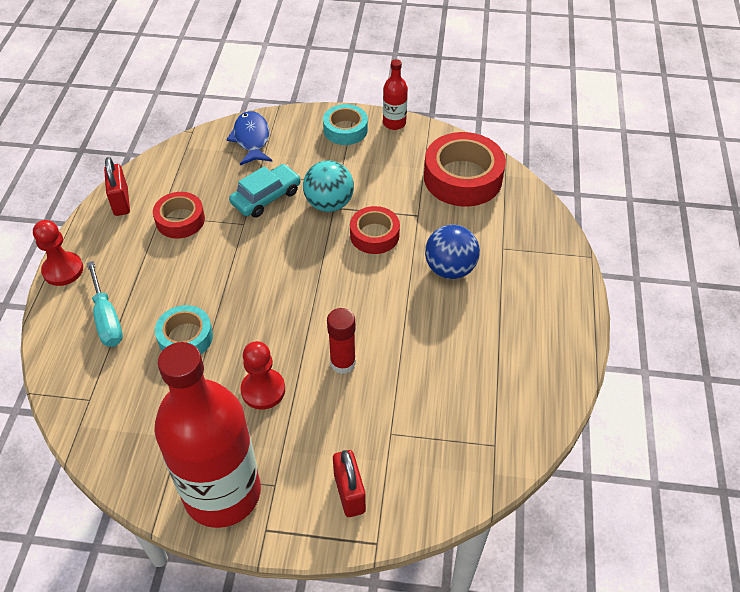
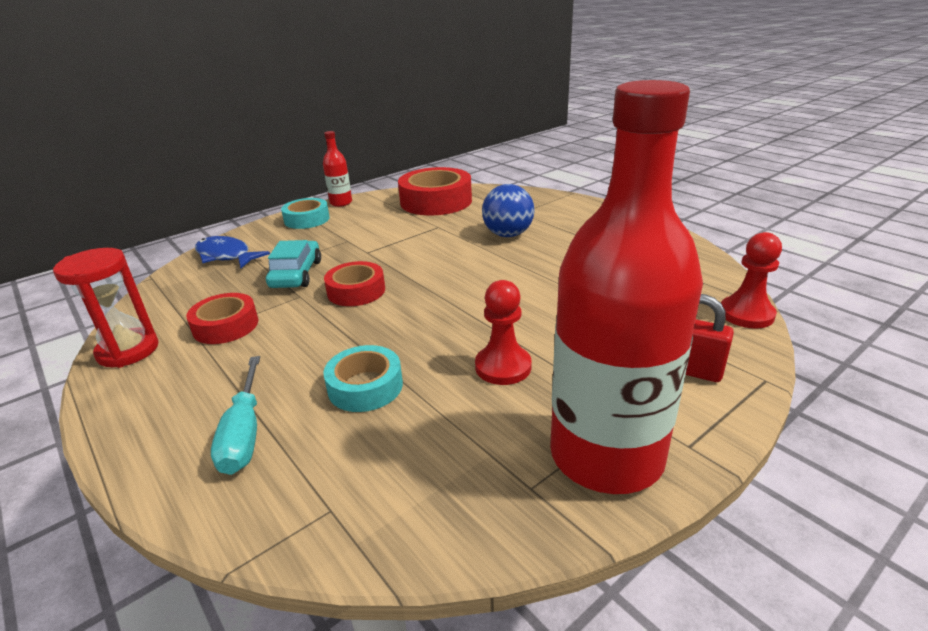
camera: 45 degrees left, 20 degrees down
red pawn [33,220,83,286] -> red pawn moved to [721,232,782,328]
turquoise screwdriver [87,261,123,347] -> turquoise screwdriver turned 60 degrees clockwise [211,356,260,475]
red padlock [104,157,130,216] -> red hourglass [53,248,159,368]
turquoise ball [303,160,354,212] -> none
red glue stick [327,308,356,374] -> none
red tape [350,206,400,254] -> red tape moved to [324,261,385,306]

